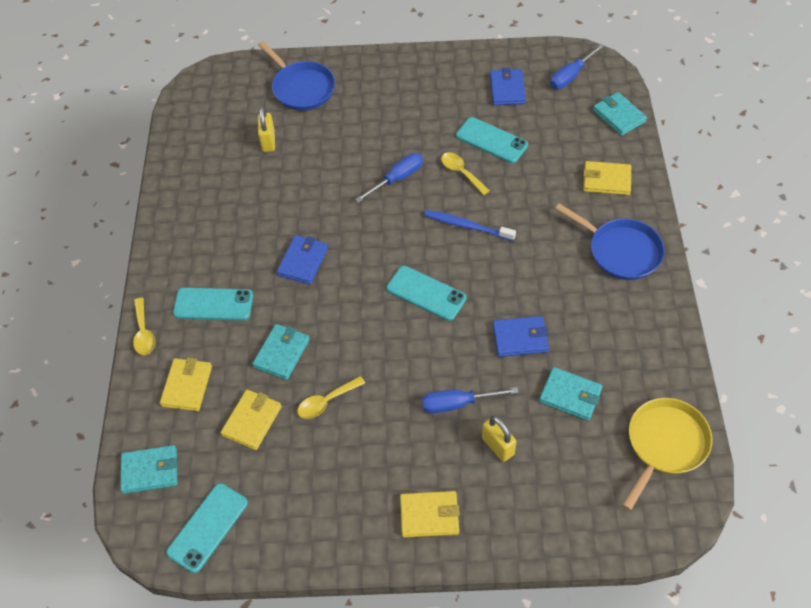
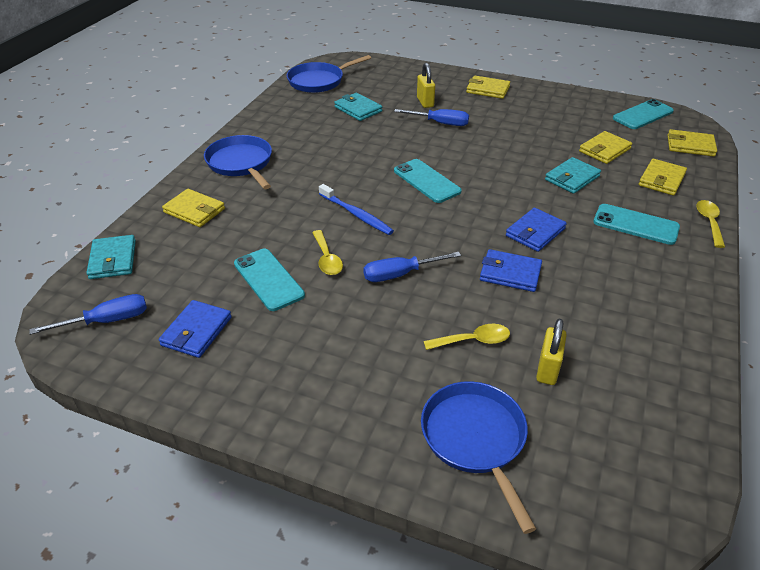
camera: 160 degrees left, 15 degrees down
turquoise wallet [120,445,177,494] -> yellow wallet [668,129,717,157]
yellow spoon [297,376,365,419] -> yellow spoon moved to [424,324,510,350]
blue wallet [493,316,549,357] -> blue wallet moved to [480,249,542,292]
yellow pan [622,398,712,511] -> blue pan [287,55,371,93]

